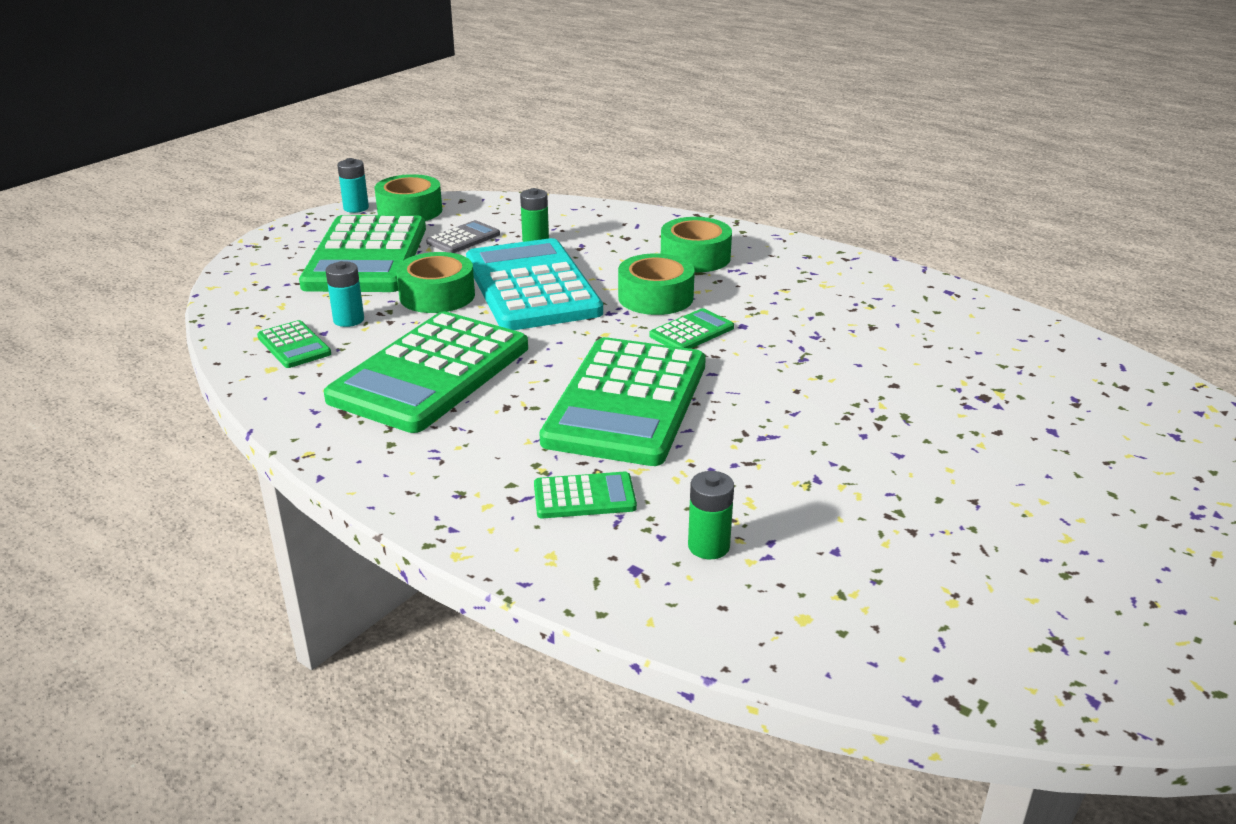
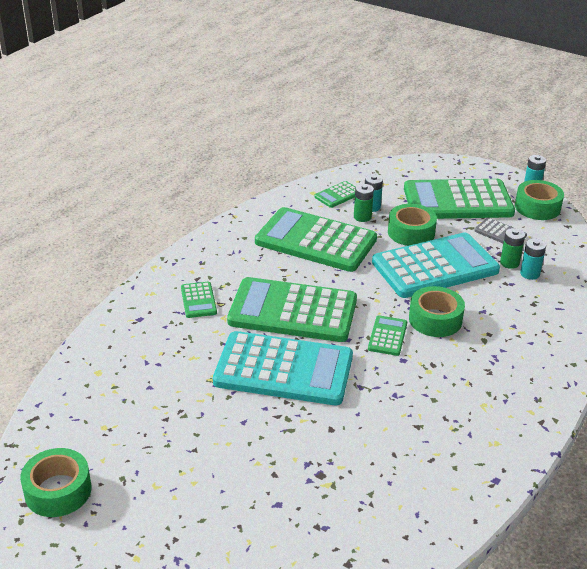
camera: 85 degrees right, 5 degrees up
green calculator [649,308,734,349] -> green calculator turned 120 degrees counterclockwise [368,315,407,356]
green tape [661,217,732,272] -> green tape moved to [20,448,91,517]
green battery [688,471,734,559] -> green battery moved to [354,184,374,222]
none -> turquoise calculator [213,331,353,405]
none -> turquoise battery [520,239,546,280]

